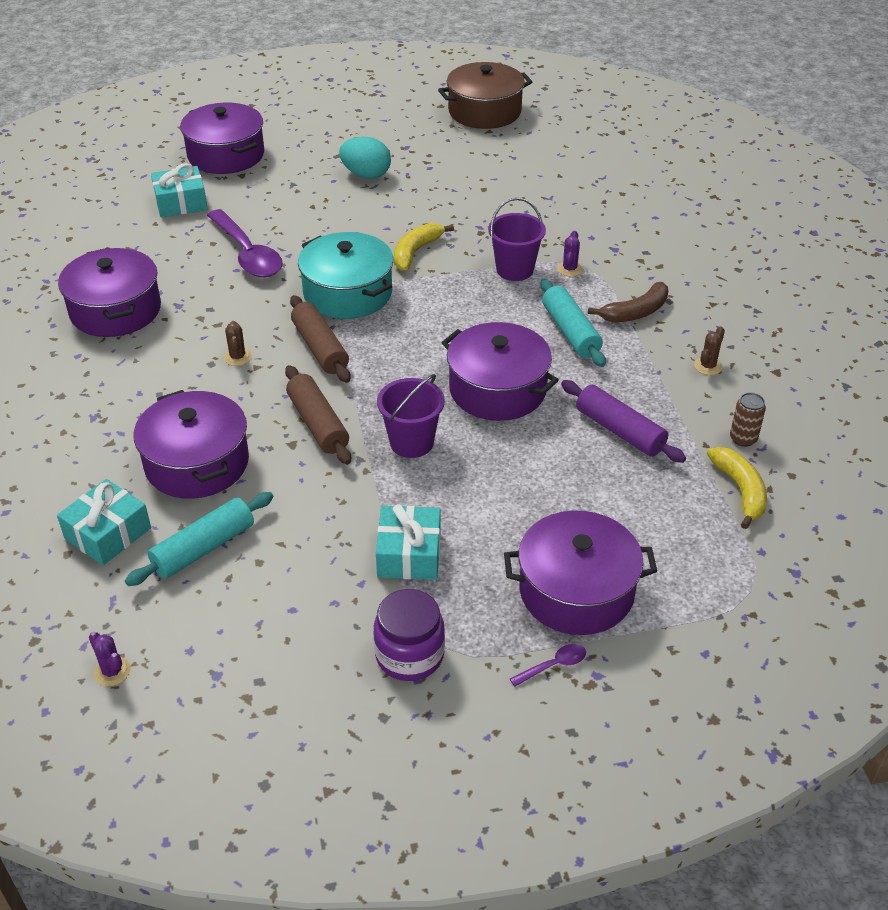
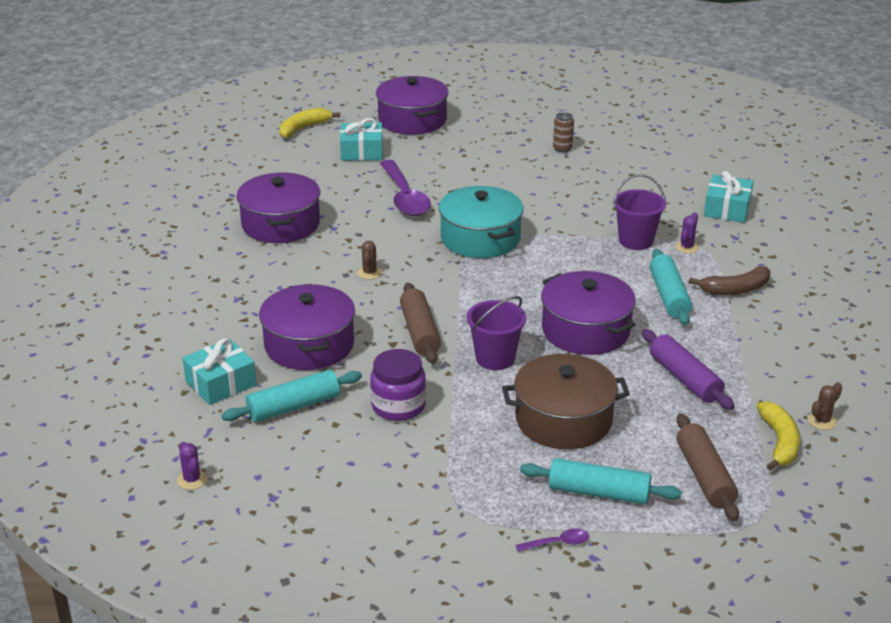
camera: 15 degrees right, 10 degrees down
brown rolling pin [290,295,351,383] -> brown rolling pin moved to [677,414,739,521]
turquoise egg [339,136,391,179] -> none
purple jar [374,589,445,681] -> purple jar moved to [370,349,426,421]
turquoise gift [376,504,441,580] -> turquoise gift moved to [704,171,754,223]
yellow banana [394,223,454,271] -> yellow banana moved to [279,108,340,138]
brown pot [438,62,532,129] -> brown pot moved to [502,354,630,449]
purple pot [504,510,657,635] -> turquoise rolling pin [520,458,682,504]
brown cactus [694,327,725,375] -> brown cactus moved to [808,382,842,430]
brown can [730,393,766,447] -> brown can moved to [553,112,574,152]

